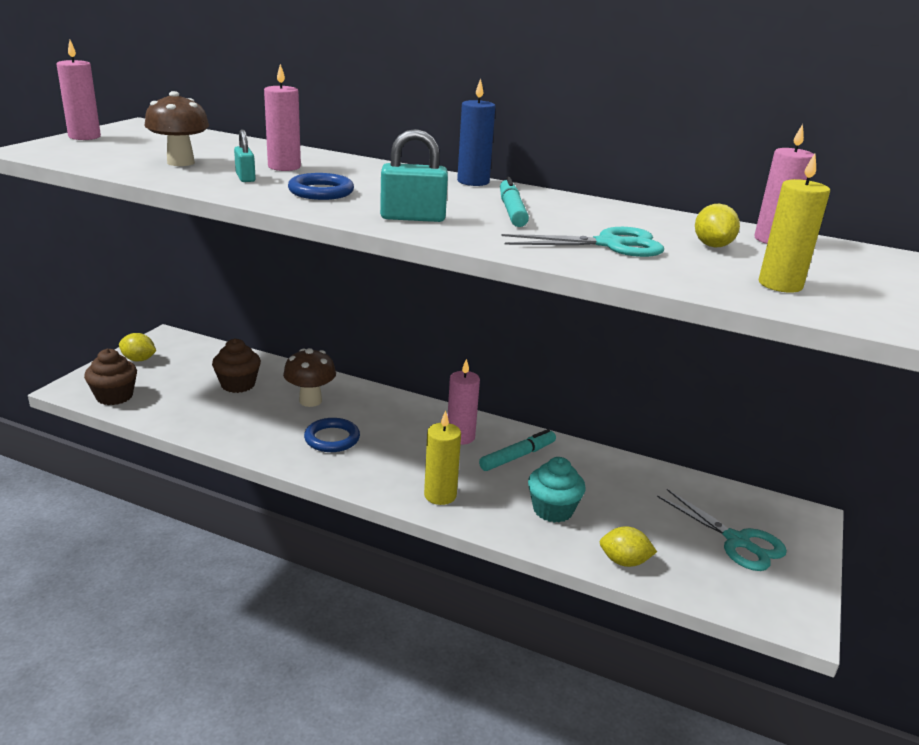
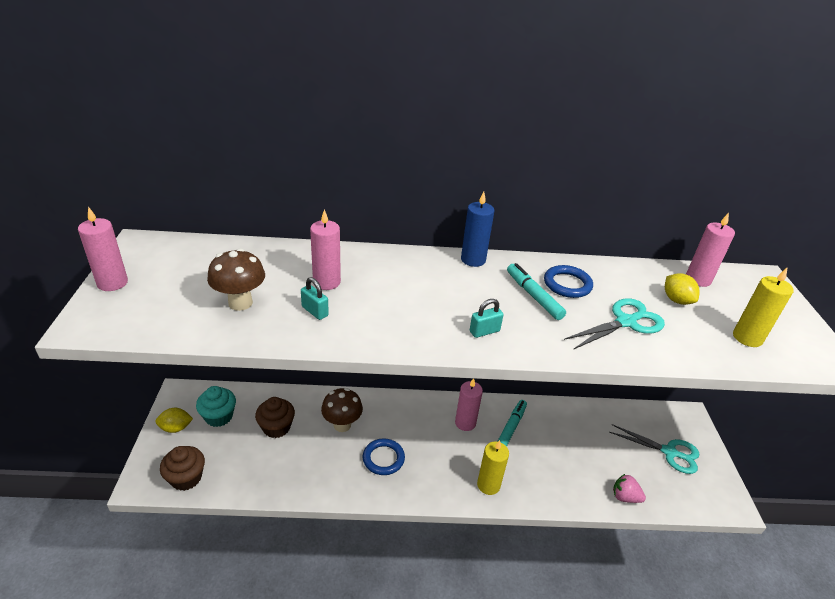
camera: 25 degrees left, 10 degrees up
blue ring [288,173,354,200] -> blue ring moved to [544,265,593,298]
turquoise padlock [380,129,448,222] -> turquoise padlock [470,299,504,338], size x0.61
turquoise cupcake [528,457,586,523] -> turquoise cupcake moved to [196,386,236,427]
yellow lemon [600,526,657,567] -> pink strawberry [613,474,646,503]

